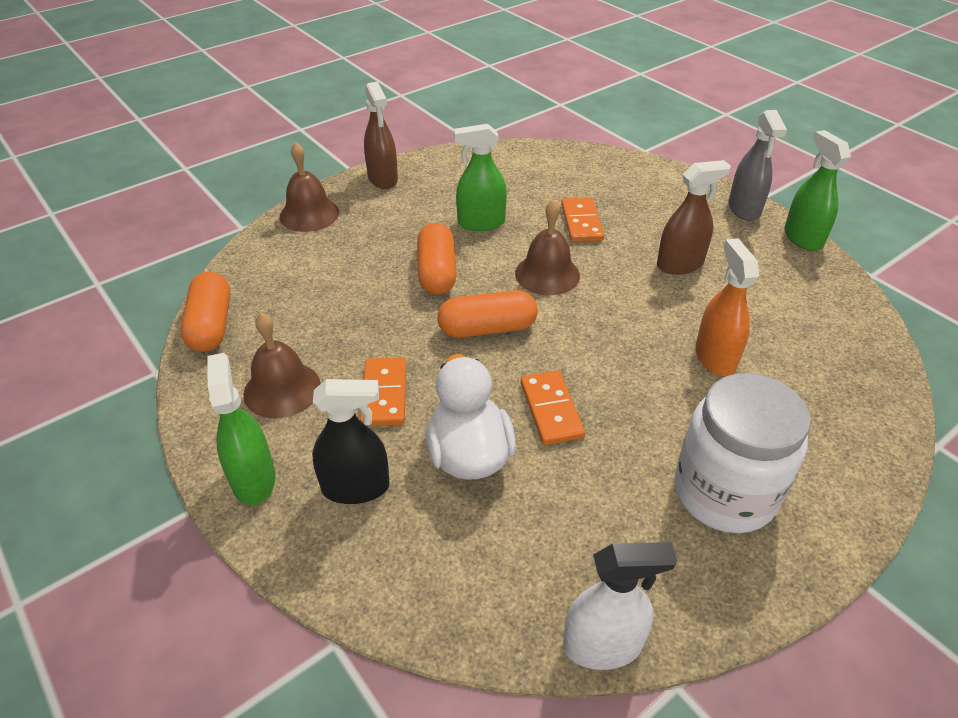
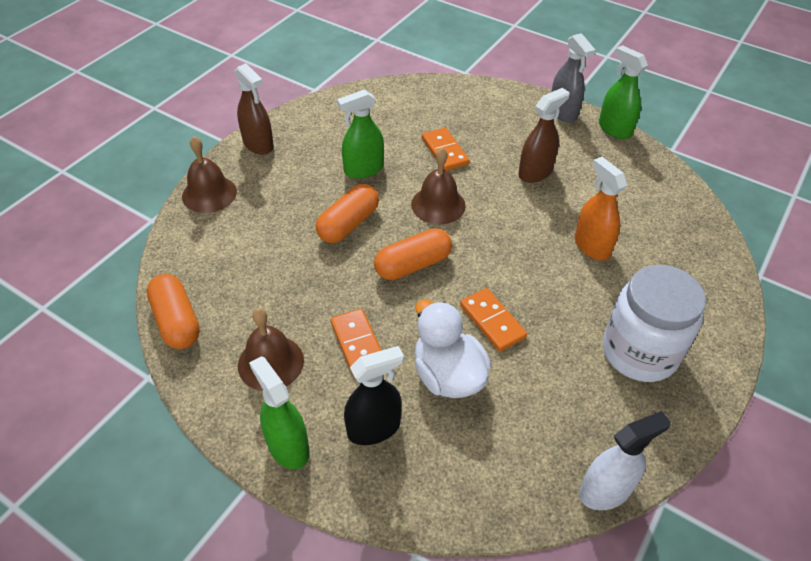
camera: 20 degrees left, 5 degrees up
orange capsule [417,223,457,295] -> orange capsule turned 60 degrees clockwise [316,184,379,243]

